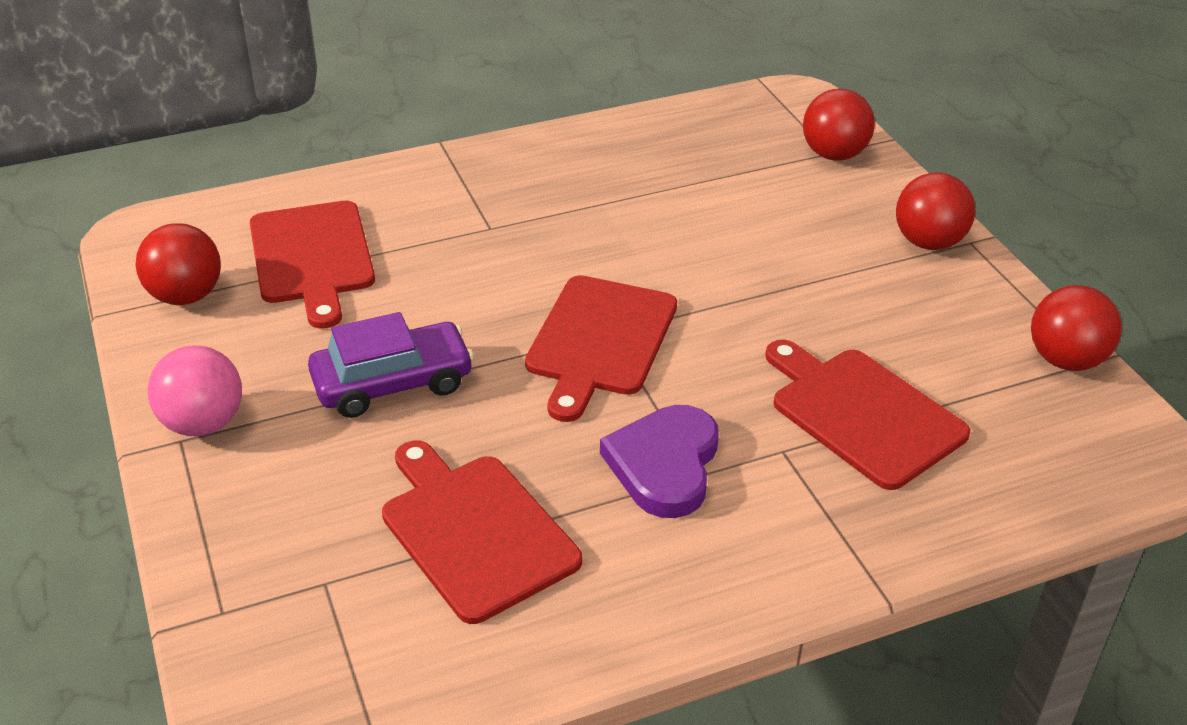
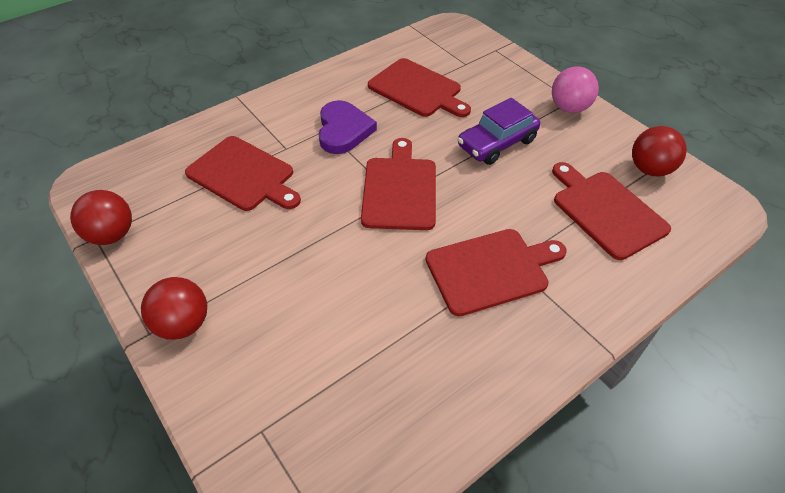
camera: 165 degrees right, 10 degrees up
red ball [803,89,875,161] -> none
none -> red cutting board [426,229,567,316]

